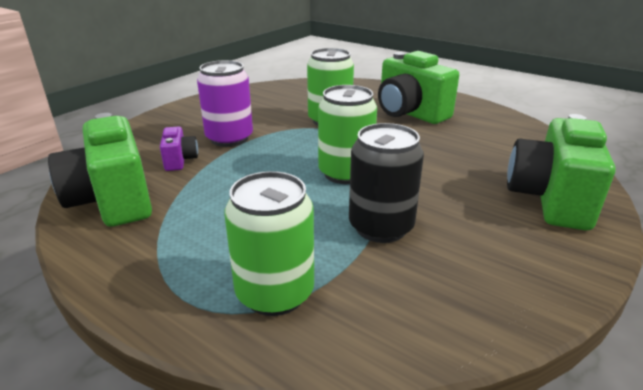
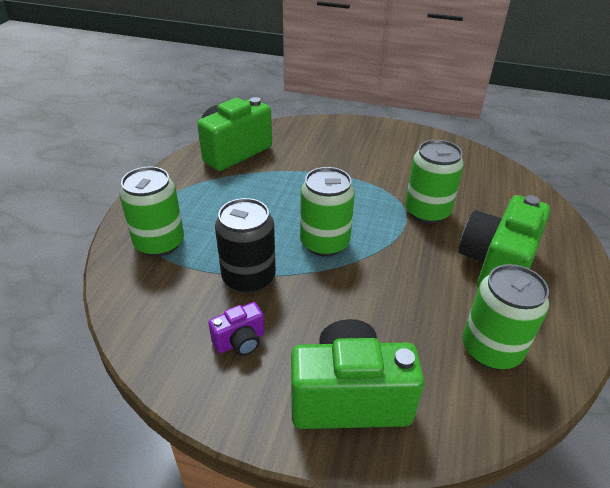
camera: 70 degrees right, 10 degrees up
purple camera [160,126,198,171] -> purple camera moved to [208,302,264,356]
purple can [197,60,253,147] -> none
none -> green can [463,264,549,370]

